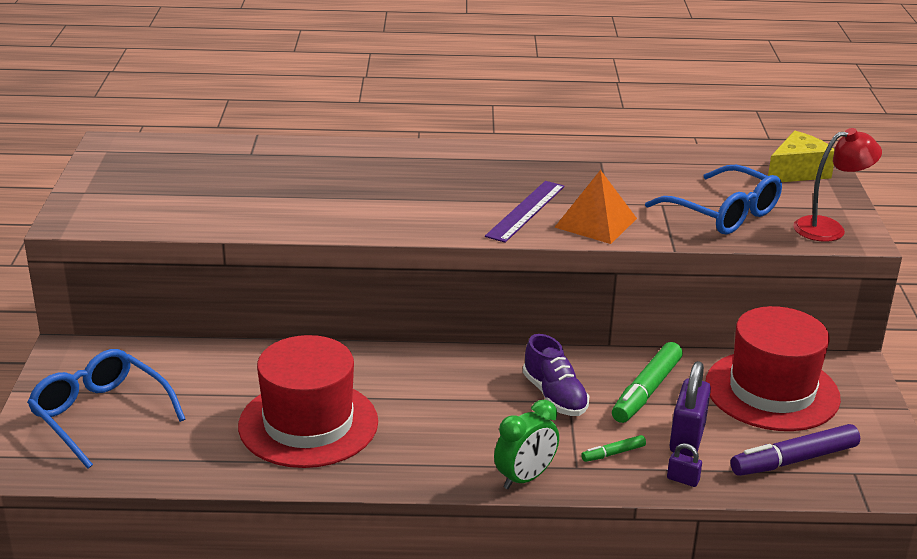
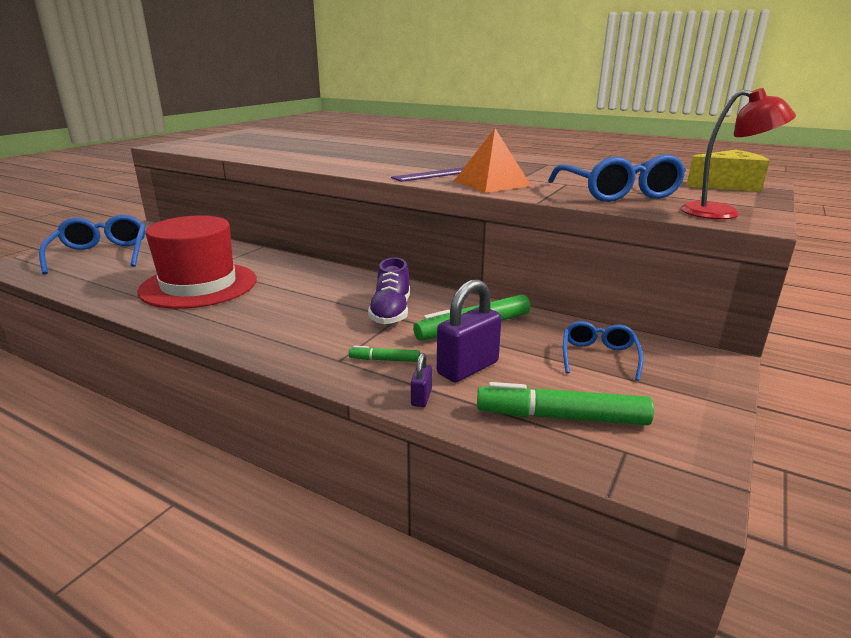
camera: 30 degrees right, 5 degrees down
green clock [494,400,559,489] -> none
purple padlock [667,443,702,487] -> purple padlock turned 45 degrees clockwise [411,353,432,407]
red hat [706,306,841,431] -> blue glasses [563,321,643,381]
purple marker [730,424,860,476] -> green marker [477,382,654,425]

